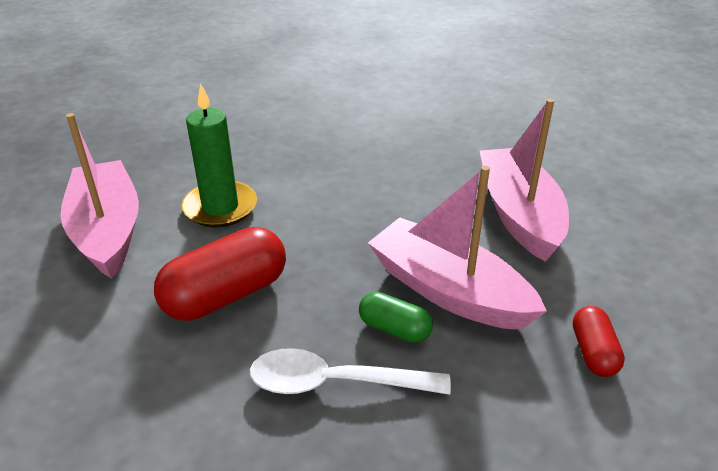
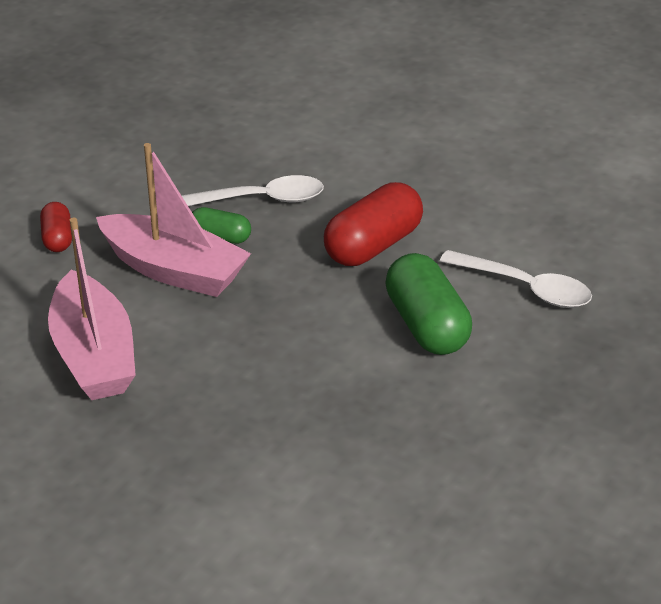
camera: 170 degrees right, 0 degrees up
pink boat [60,113,139,279] -> white spoon [440,250,592,308]
green candle [182,83,257,228] -> green capsule [385,253,472,355]

